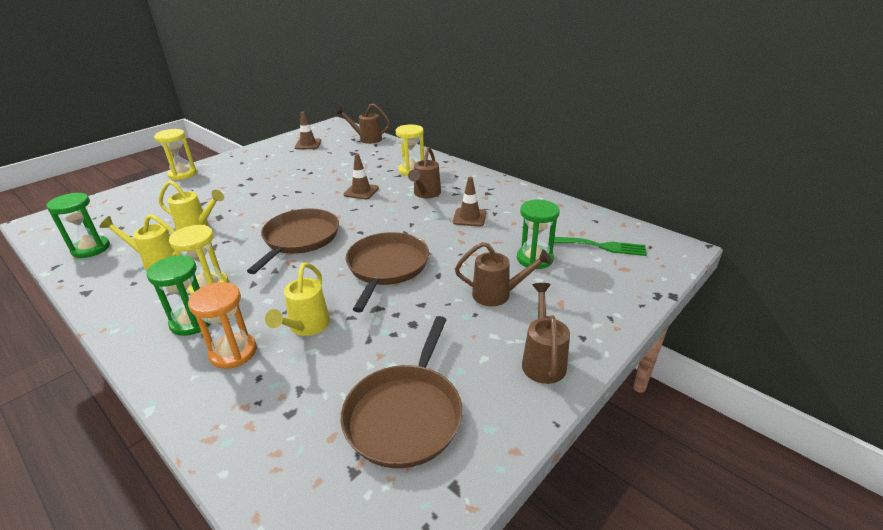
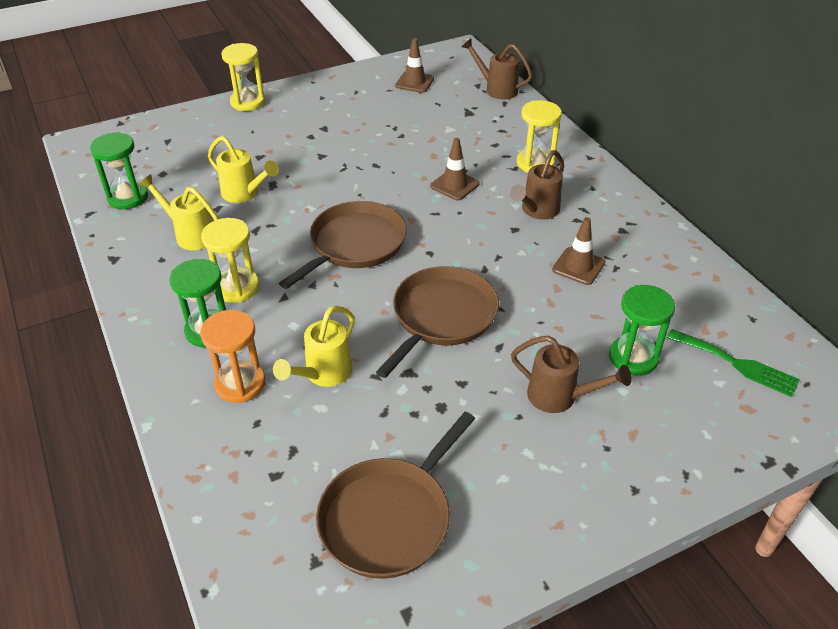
camera: 20 degrees right, 10 degrees up
brown watering can [522,283,570,384] -> none

